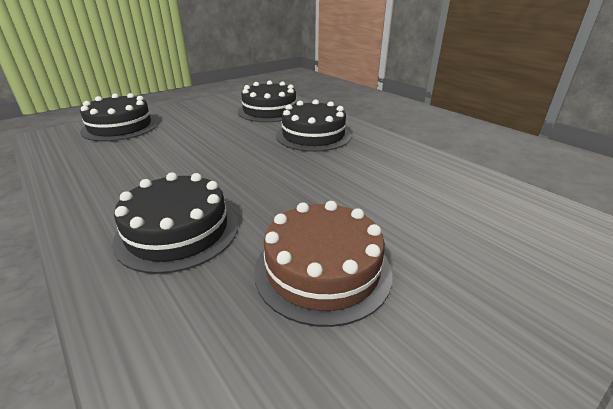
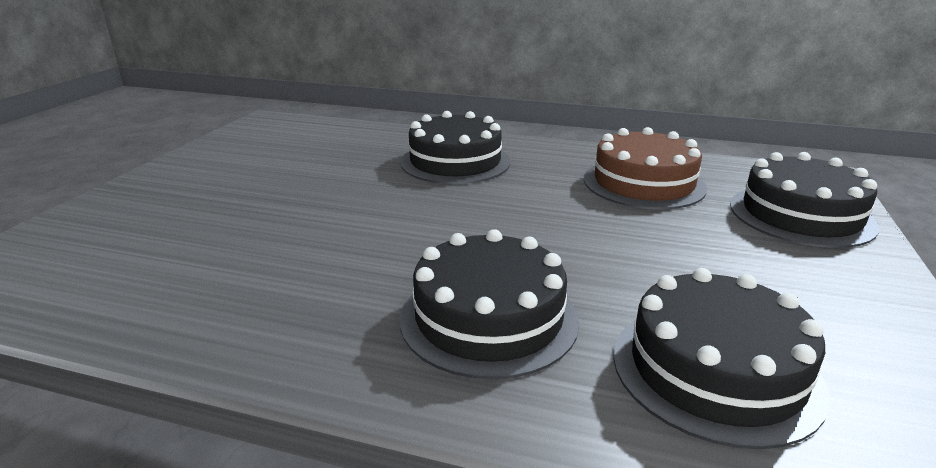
camera: 145 degrees right, 5 degrees down
brown cake [254,201,392,327] -> brown cake moved to [584,127,707,209]

